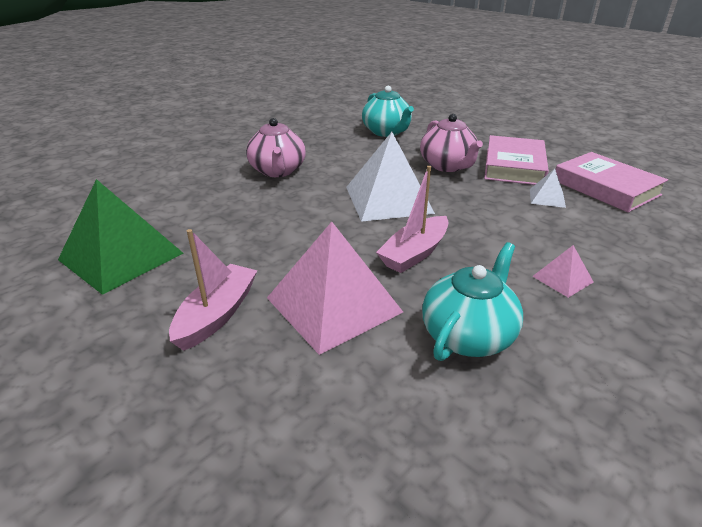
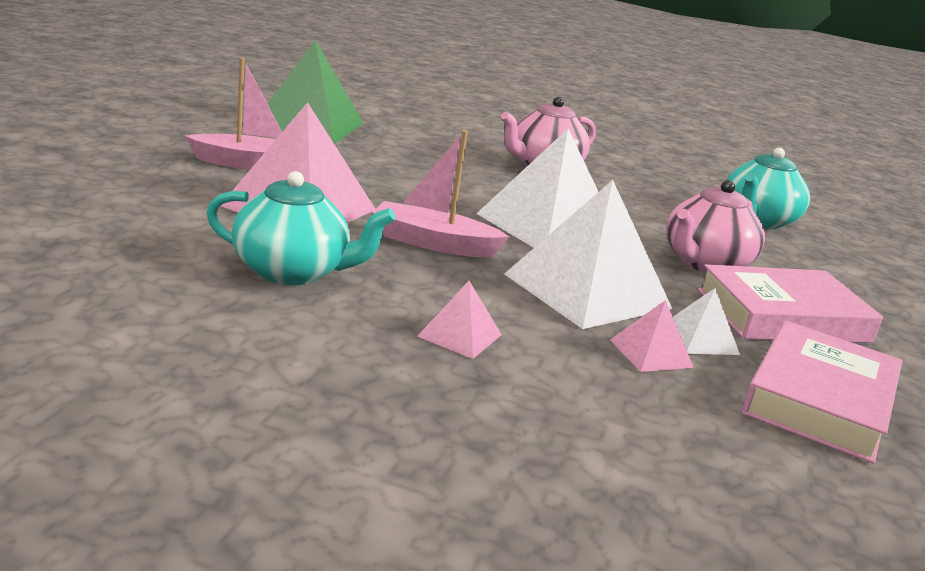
camera: 60 degrees right, 10 degrees down
none -> white pyramid [504,180,672,329]
none -> pink pyramid [610,300,694,372]

